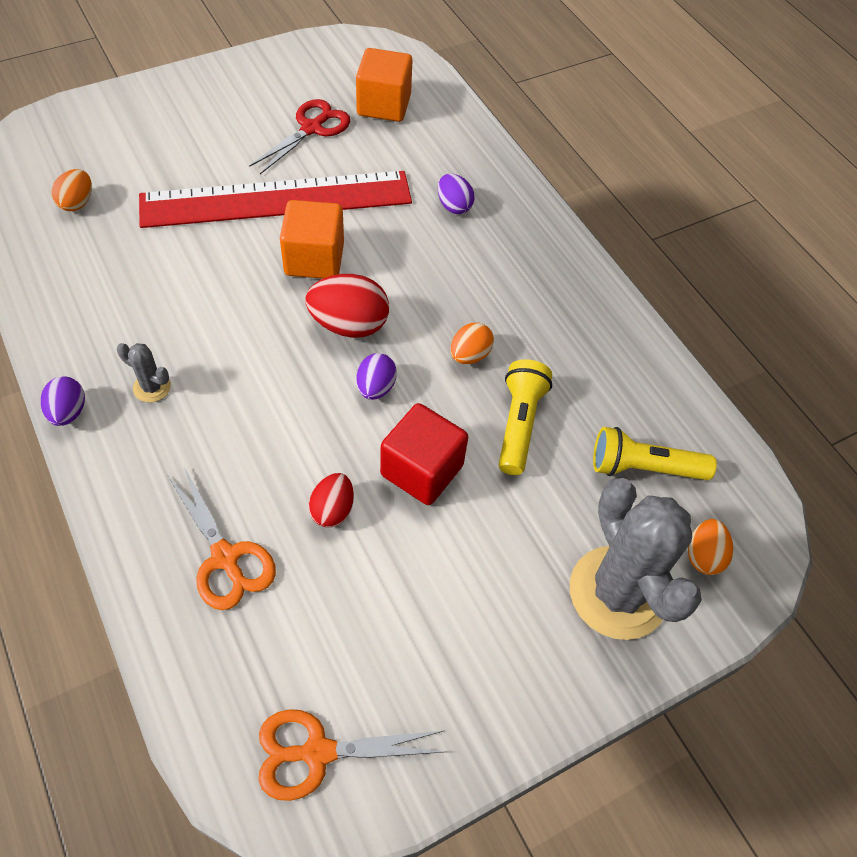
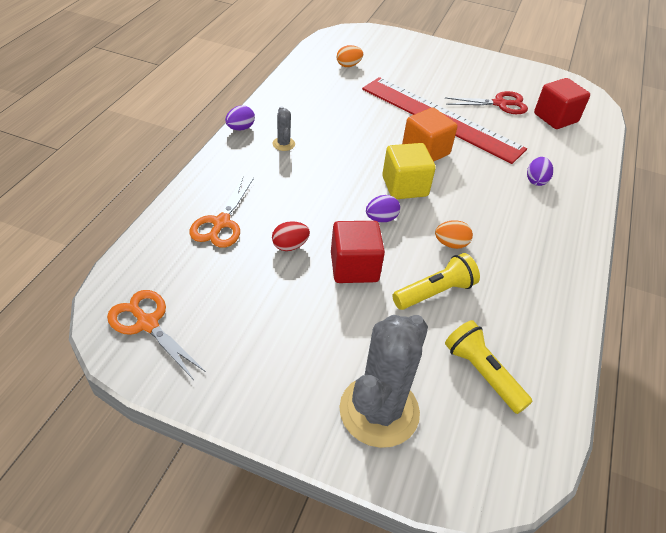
camera: 50 degrees right, 10 degrees down
red egg [306,274,389,338] -> yellow cube [382,143,436,199]
orange cube [356,48,412,122] -> red cube [534,78,590,129]
orange egg [688,519,733,575] -> none

